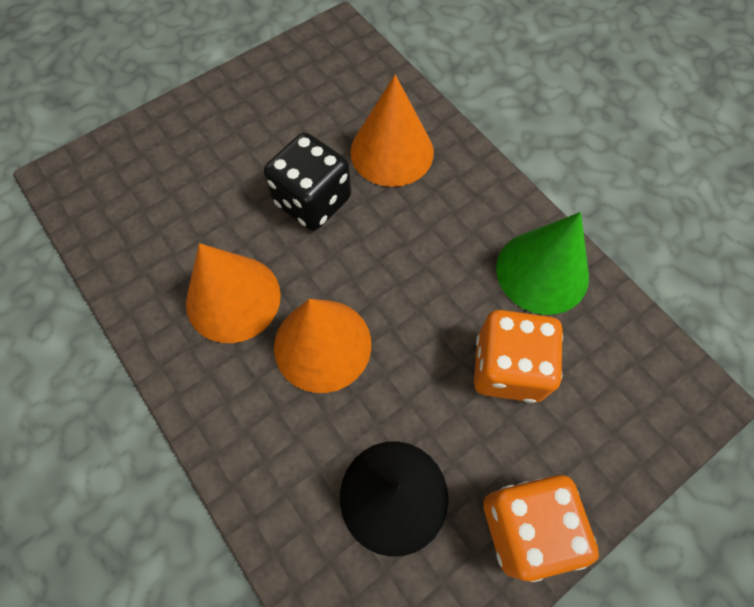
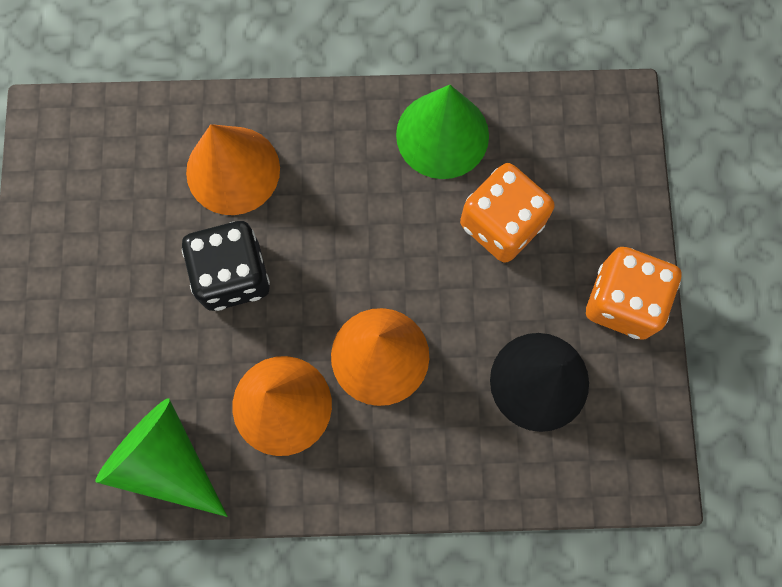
camera: 55 degrees left, 10 degrees up
none -> green cone [95,398,227,517]

